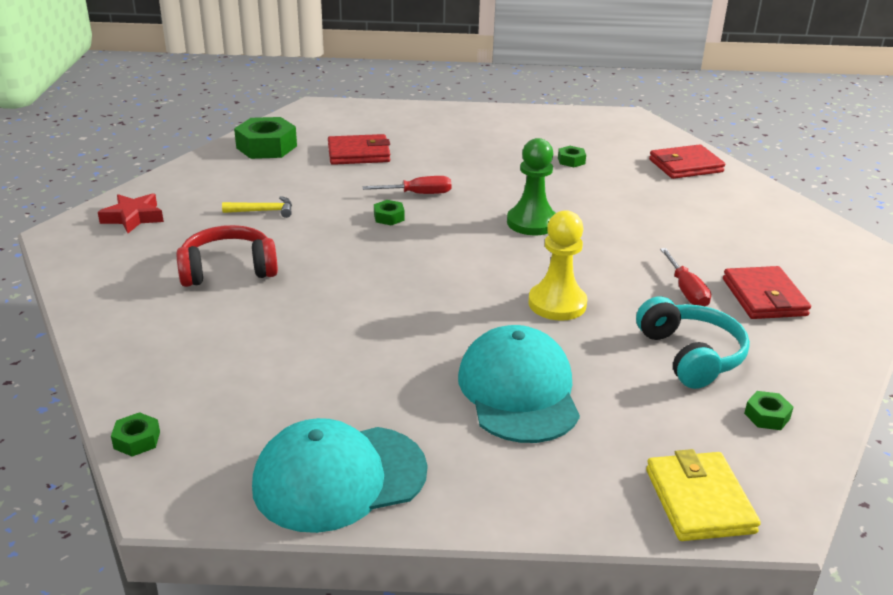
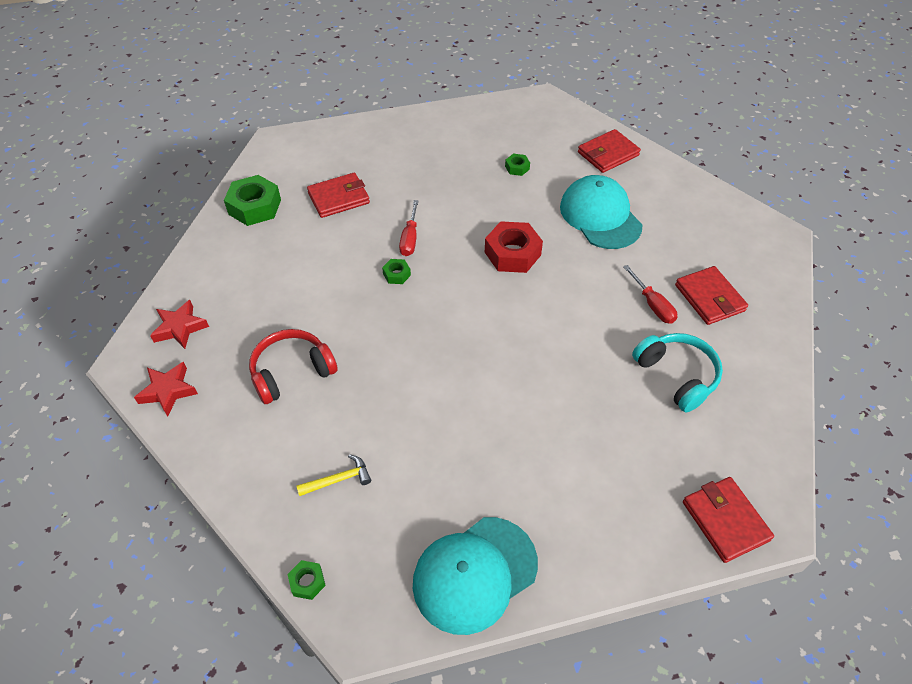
camera: 15 degrees left, 20 degrees up
yellow hammer [222,196,292,218] -> yellow hammer moved to [296,454,371,496]
red screwdriver [363,176,452,194] -> red screwdriver turned 120 degrees clockwise [399,200,419,256]
turquoise cap [458,325,580,443] -> turquoise cap moved to [560,175,642,249]
green pawn [507,138,555,235] -> red nut [485,221,543,273]
yellow pawn [528,210,587,321] -> none
yellow wallet [646,449,761,541] -> red wallet [683,477,774,563]
green nut [744,391,794,430] -> none
none -> red star [134,362,198,417]

